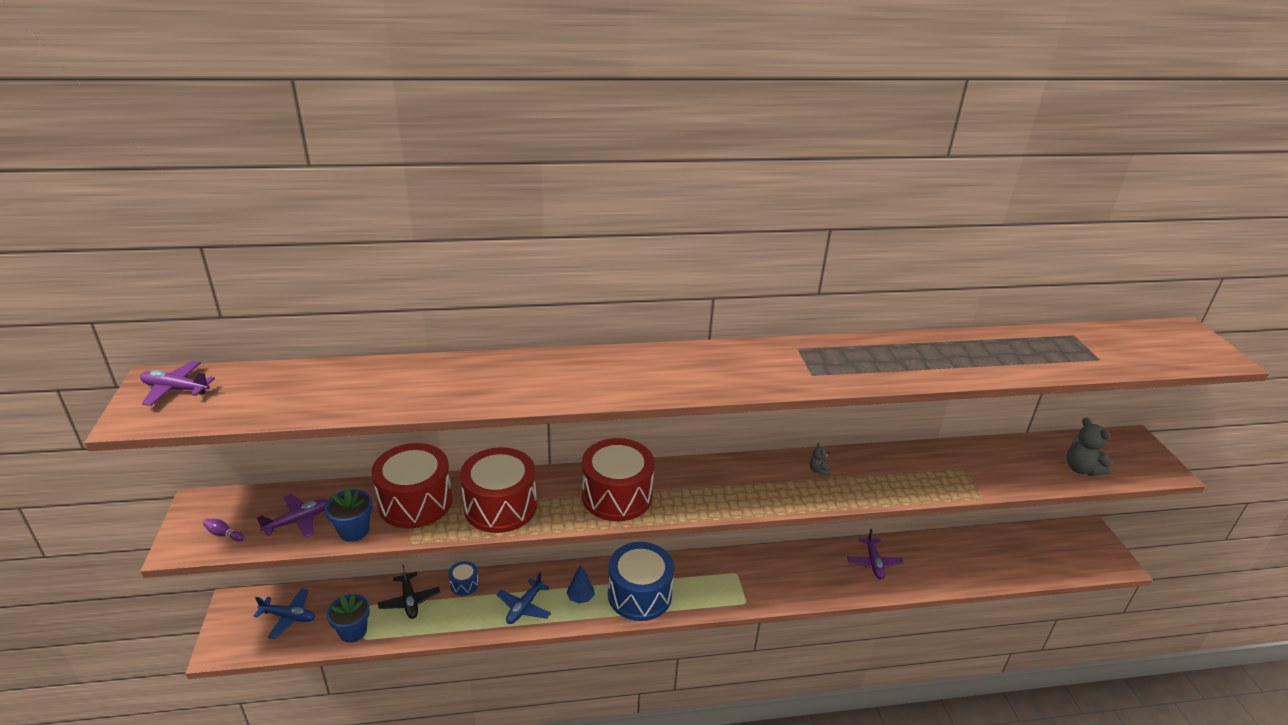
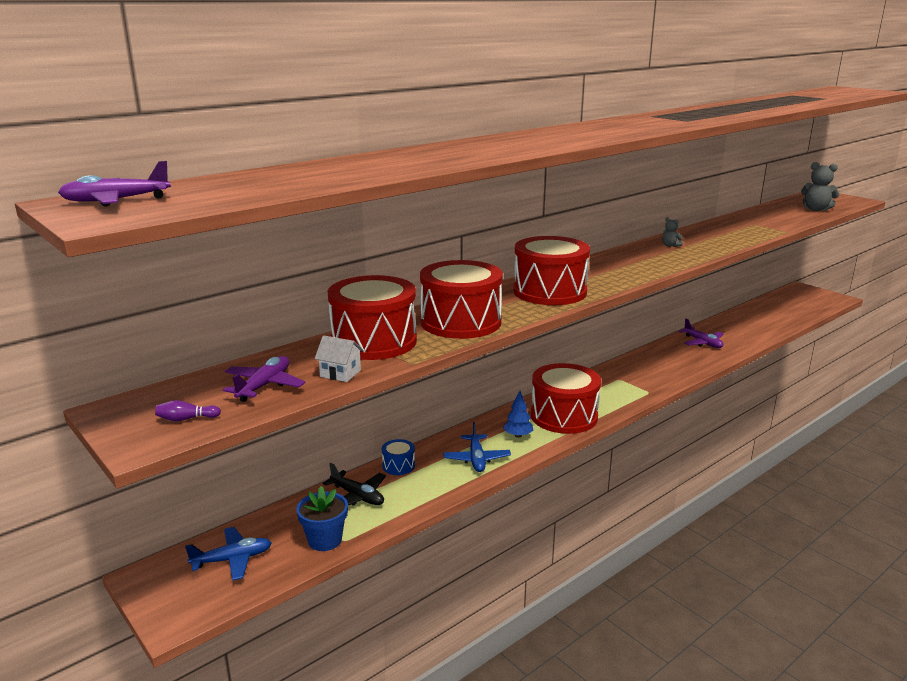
camera: 30 degrees left, 10 degrees down
blue flower pot [325,487,372,542] -> white house [315,335,364,382]
blue drum [608,542,674,621] -> red drum [531,363,601,434]

